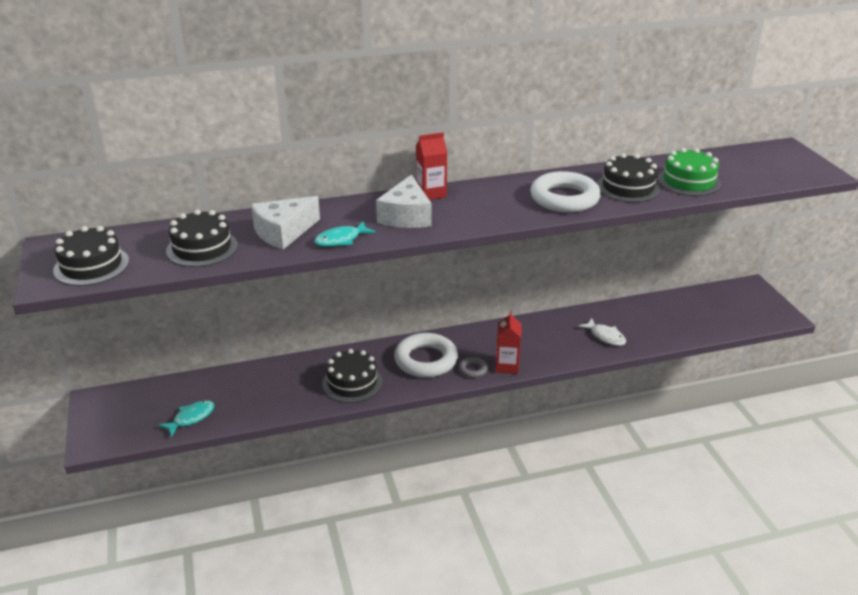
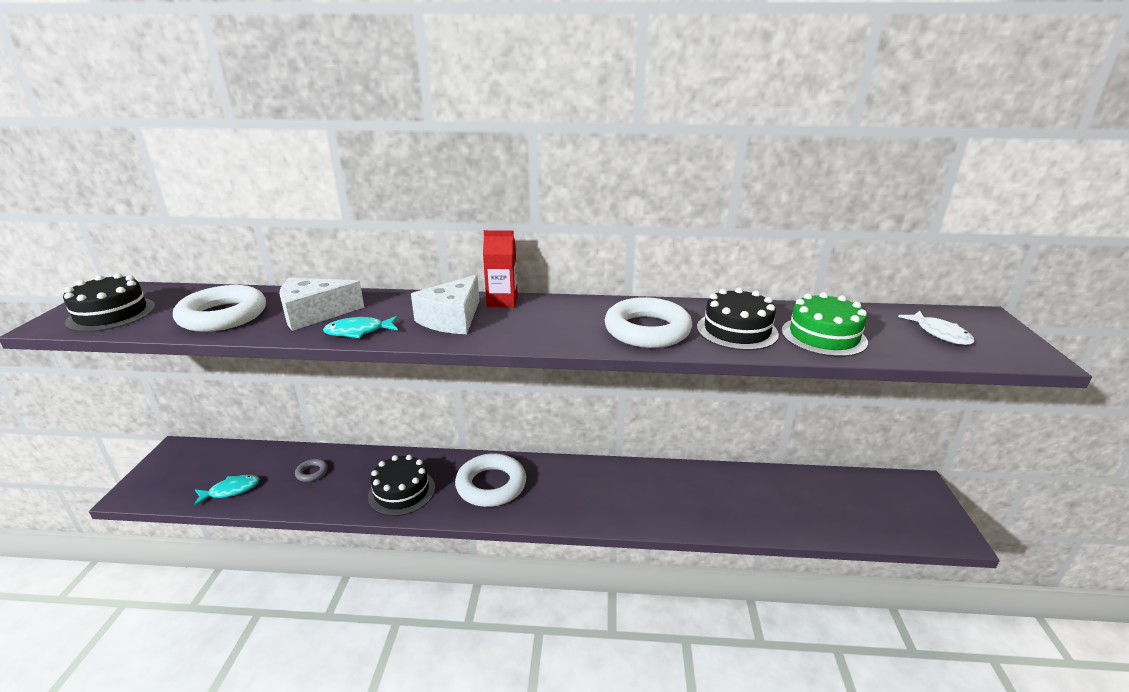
camera: 20 degrees right, 5 degrees down
black cake [166,209,238,267] -> white ring [173,285,266,332]
grey ring [459,357,488,378] -> grey ring moved to [295,459,328,482]
red carton [495,311,522,374] -> none
white fish [578,318,626,346] -> white fish moved to [898,311,975,345]

